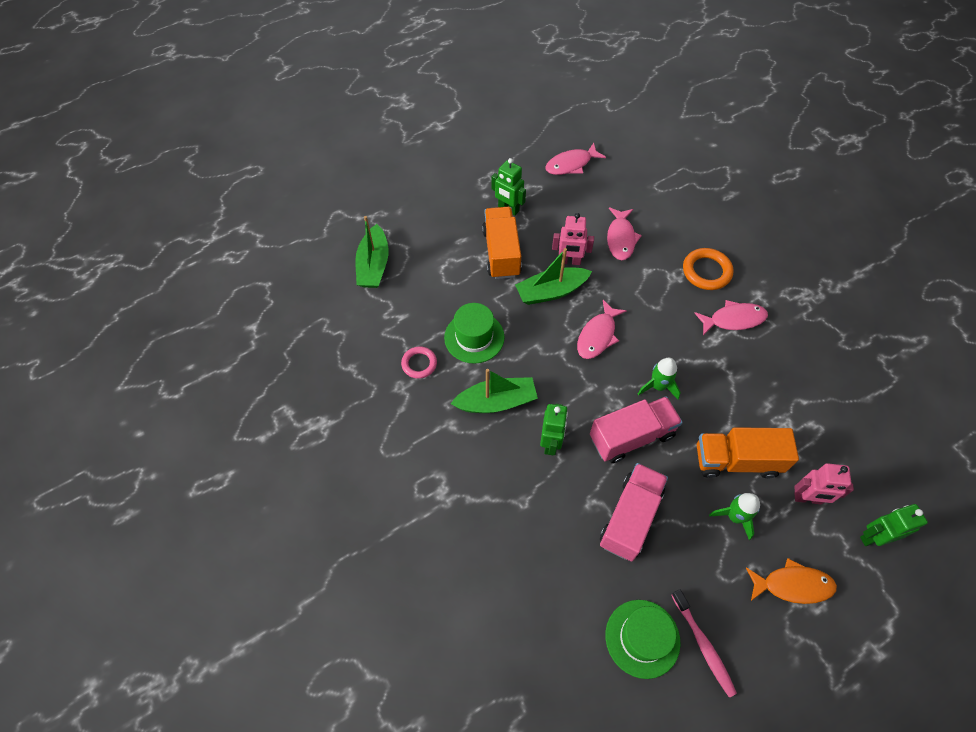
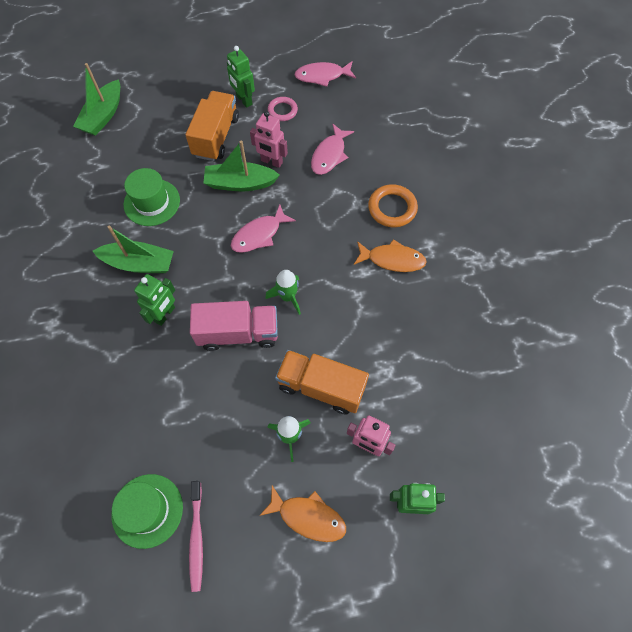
camera: 20 degrees right, 5 degrees up
pink ring [401,346,437,379] -> pink ring moved to [268,97,298,121]
pink truck [600,463,668,562] -> none
pink fish [694,300,768,335] -> orange fish [354,239,427,272]

